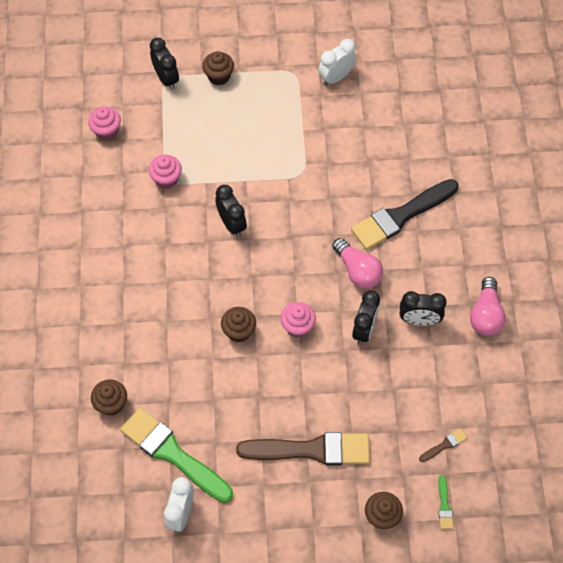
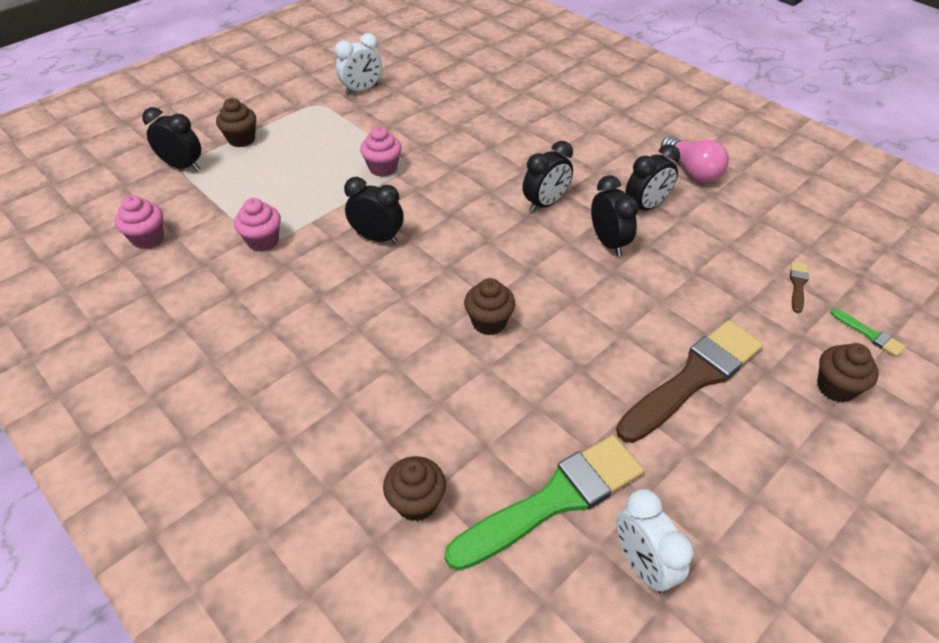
camera: 40 degrees left, 15 degrees down
green brush [120,408,233,503] -> green brush turned 150 degrees clockwise [445,435,644,571]
pink cupcake [280,302,316,338] -> pink cupcake moved to [360,126,402,177]
white clock [318,39,356,86] -> white clock turned 135 degrees counterclockwise [335,33,382,95]
pink light bulb [332,238,383,289] -> black clock [523,141,573,212]
black brush [351,179,459,250] -> none

